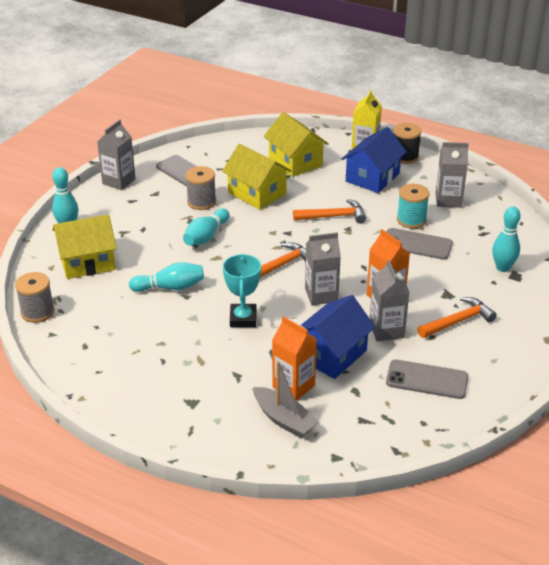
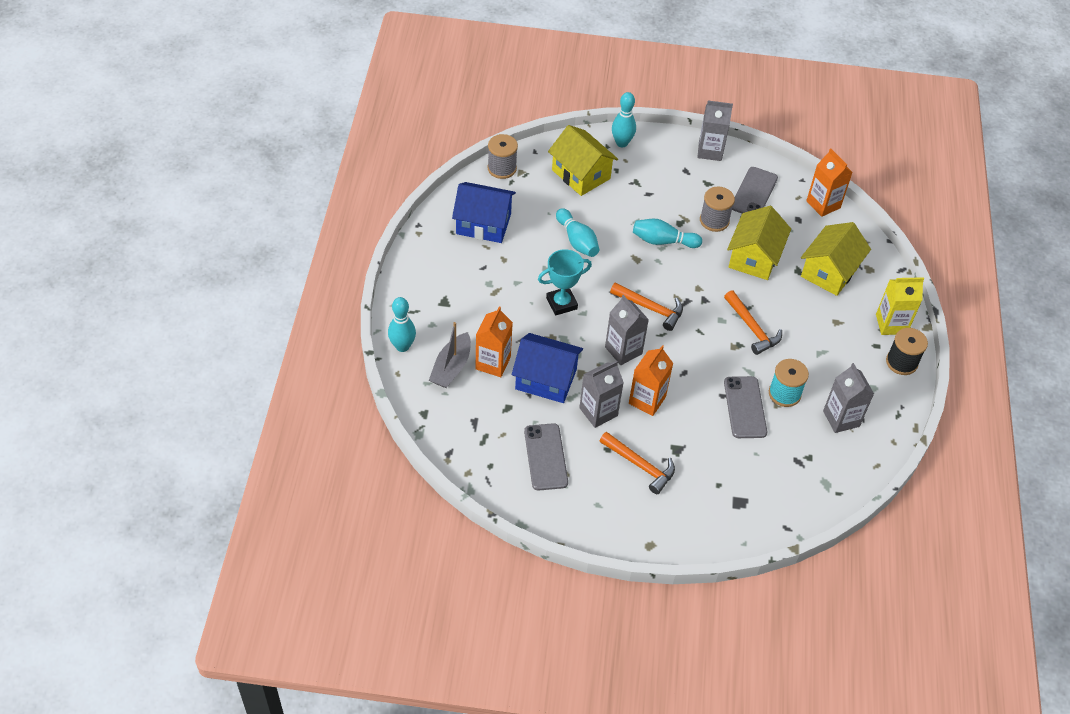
camera: 65 degrees right, 15 degrees up
blue house [342,127,407,193] -> blue house moved to [452,182,516,243]
turquoise bowling pin [492,206,521,272] -> turquoise bowling pin moved to [388,297,416,352]
none -> orange carton [806,149,853,217]

